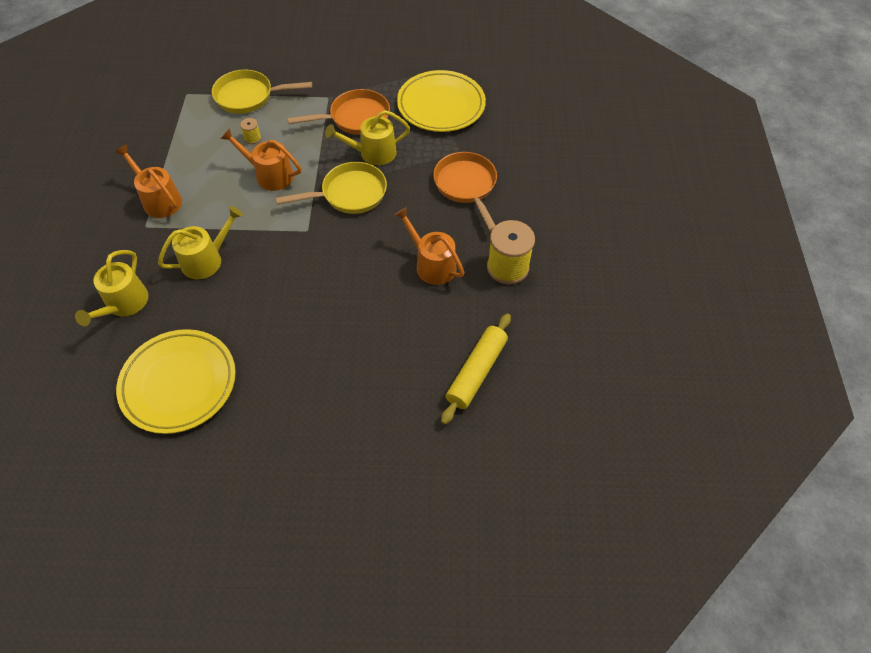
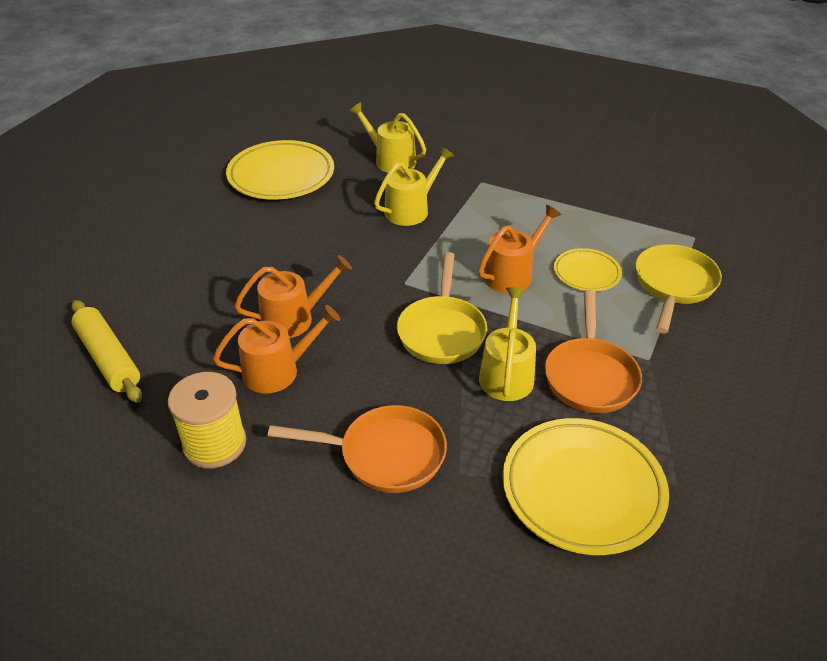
camera: 115 degrees right, 15 degrees down
orange watering can [115,144,182,218] -> orange watering can moved to [234,255,352,338]
yellow watering can [158,206,243,279] -> yellow watering can turned 120 degrees counterclockwise [374,146,454,226]
yellow spool [240,118,261,144] -> yellow plate [554,248,622,291]

